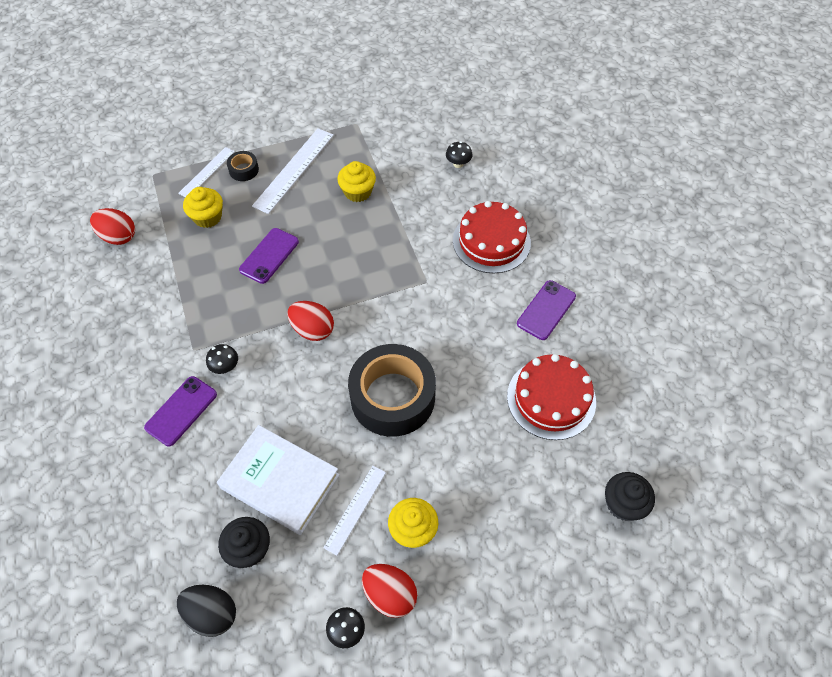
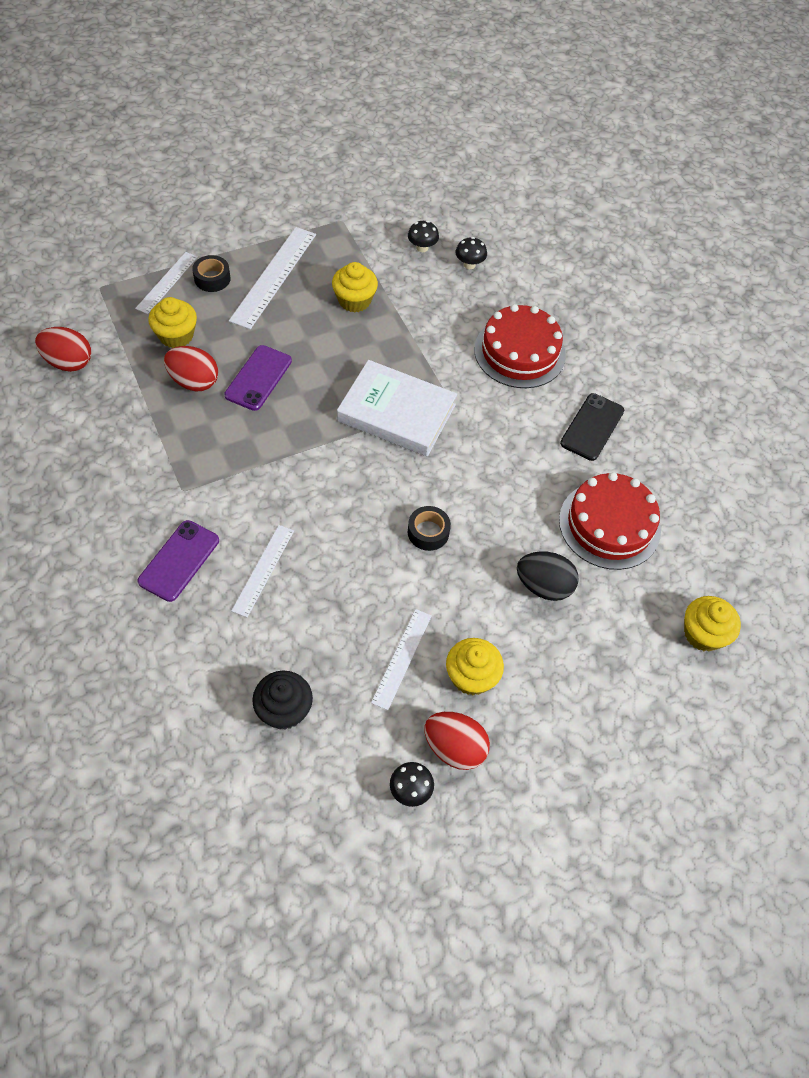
camera: 10 degrees left, 0 degrees up
black egg [177,585,236,637] -> black egg moved to [517,551,579,601]
black mushroom [206,344,238,374] -> black mushroom moved to [408,221,439,252]
white book [217,425,340,535] -> white book moved to [337,360,457,457]
red egg [287,301,334,341] -> red egg moved to [164,346,218,391]
black tape [348,344,436,437] -> black tape [408,506,451,551], size x0.42
purple phone [517,280,576,340] -> black phone [560,393,624,461]
black cupcake [605,472,655,521] -> yellow cupcake [684,596,741,652]
none -> white ruler [231,525,294,618]

